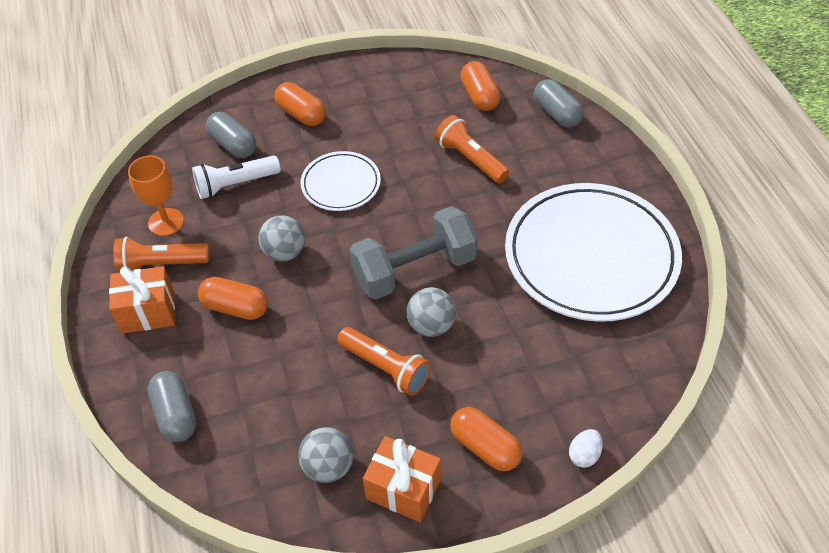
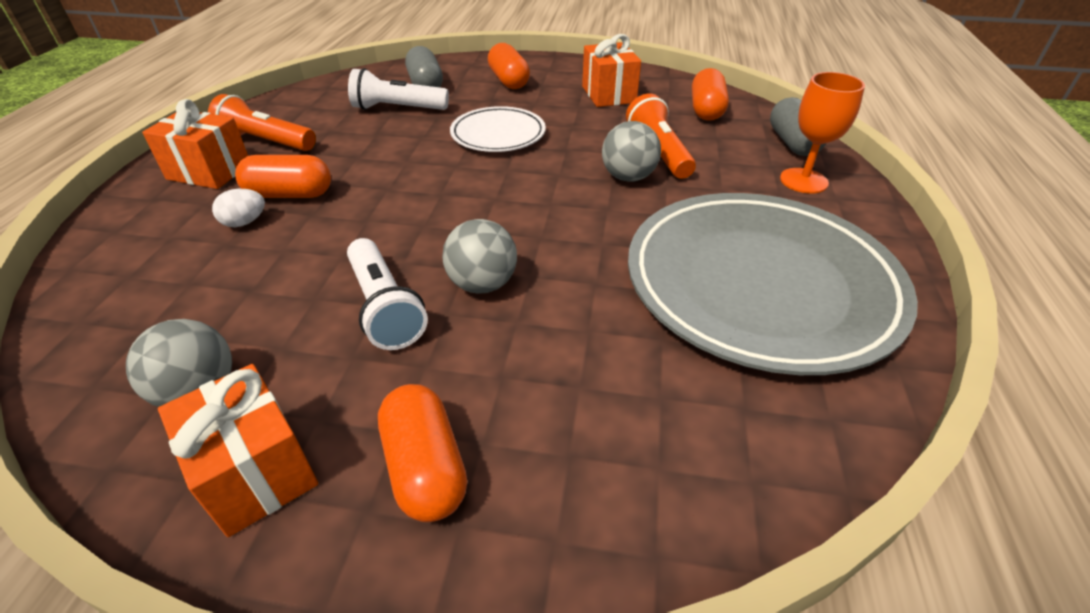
camera: 25 degrees right, 10 degrees down
orange goblet [128,156,184,236] -> orange goblet moved to [780,72,865,194]
grey capsule [148,371,196,442] -> none
orange capsule [198,277,268,320] -> orange capsule turned 45 degrees counterclockwise [235,155,331,198]
grey ball [258,215,305,262] -> grey ball moved to [602,121,661,182]
orange flashlight [337,327,431,396] -> white flashlight [347,238,428,350]
grey dumbbell [350,206,478,300] -> none
white plate [505,183,682,322] -> grey plate [628,193,918,375]
white egg [569,429,603,468] -> white egg moved to [212,189,265,227]
none -> orange gift [582,34,641,107]

